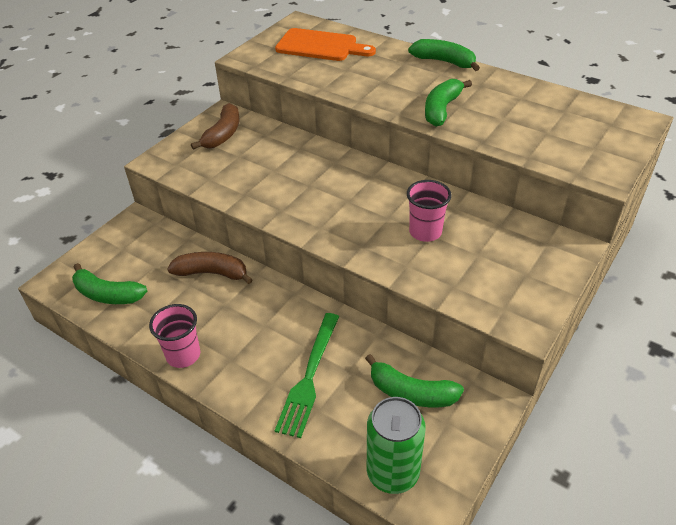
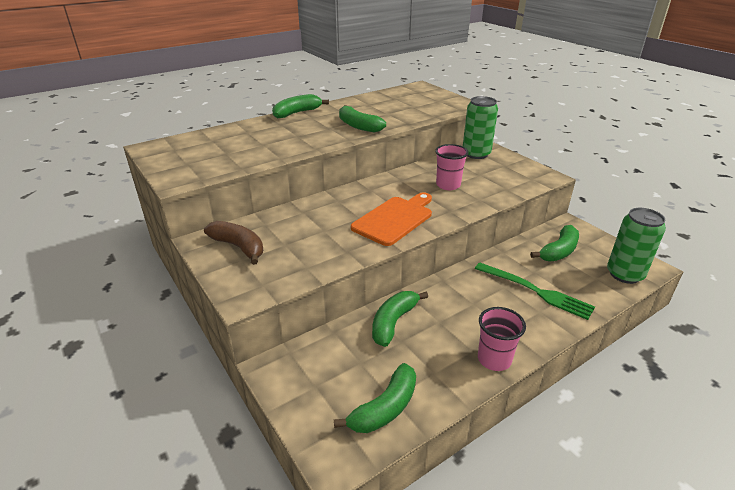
camera: 70 degrees left, 10 degrees down
brown banana [167,252,253,284] -> green banana [372,291,428,347]
orange cutting board [275,28,376,61] -> orange cutting board moved to [351,192,432,246]
none -> green can [463,96,498,159]

